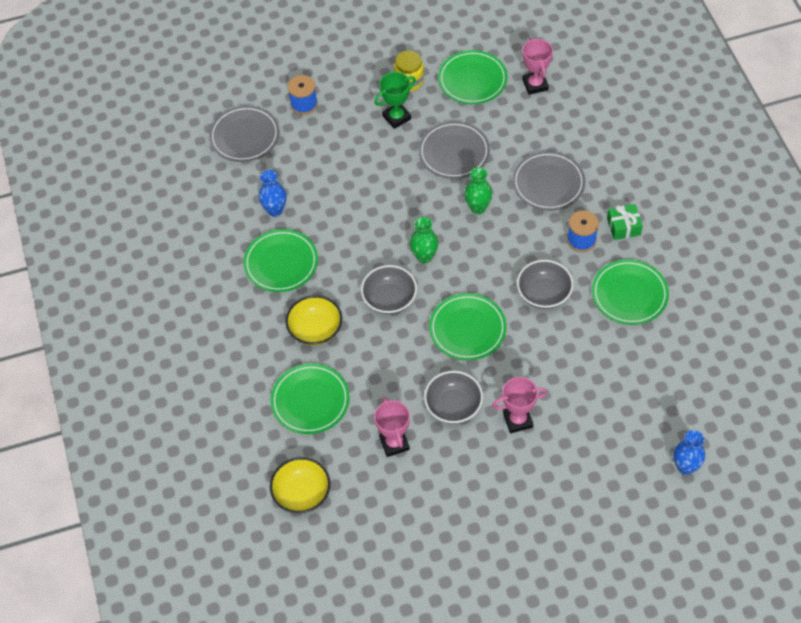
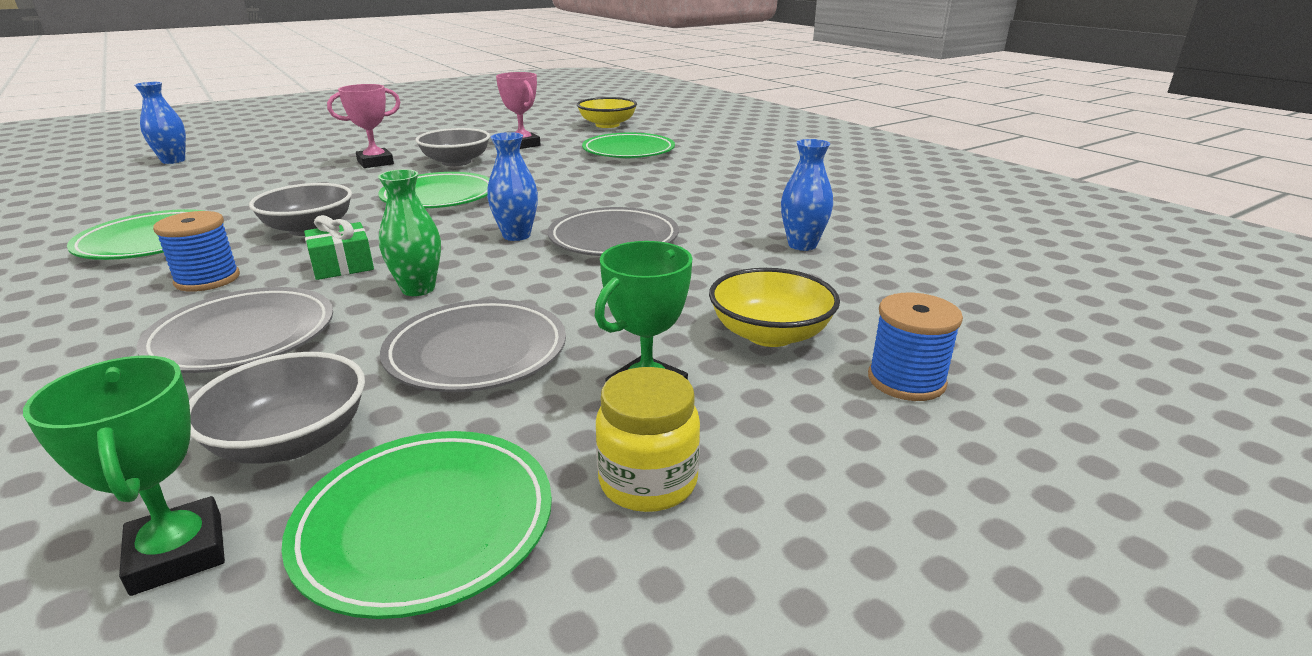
camera: 160 degrees right, 30 degrees down
grey plate [209,105,280,162] -> grey plate moved to [548,207,679,256]
green plate [243,229,318,292] -> none
yellow bowl [285,295,342,346] -> yellow bowl moved to [709,268,840,347]
grey bowl [361,265,417,314] -> grey bowl moved to [189,352,365,464]
green vase [410,217,438,263] -> blue vase [487,132,538,241]
pink trophy [522,38,553,95] -> green trophy [23,356,225,596]
green gift [607,204,643,240] -> green gift moved to [304,215,374,280]

